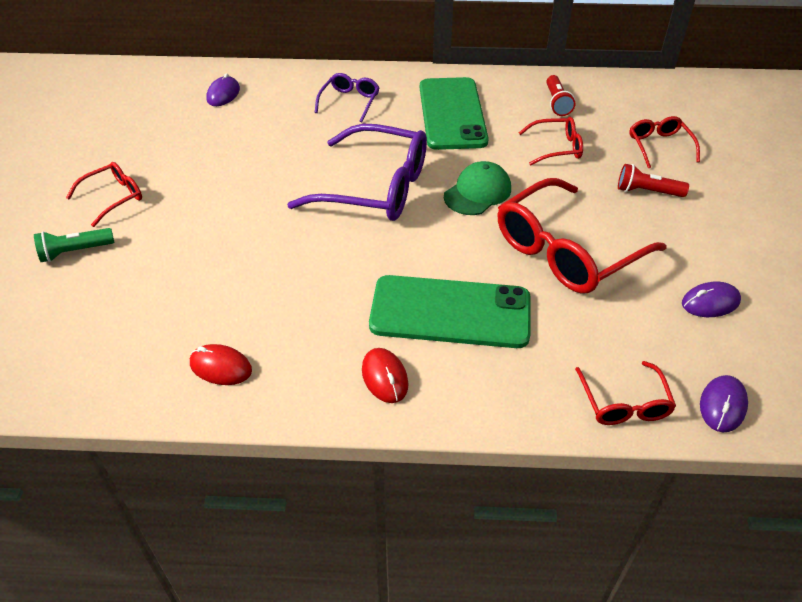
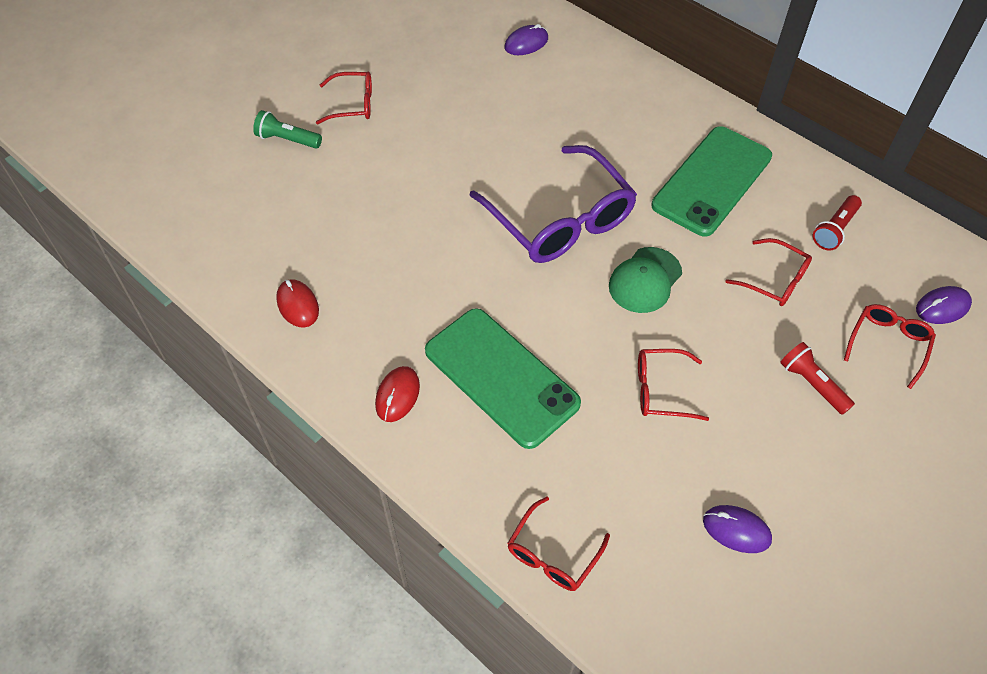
camera: 40 degrees right, 10 degrees up
purple glasses [315,73,380,122] -> none
green cap [444,161,511,215] -> green cap turned 135 degrees clockwise [609,247,682,313]
red glasses [498,178,667,294] -> red glasses [638,349,709,421], size x0.50
purple mouse [700,375,748,432] -> purple mouse moved to [916,286,972,324]

